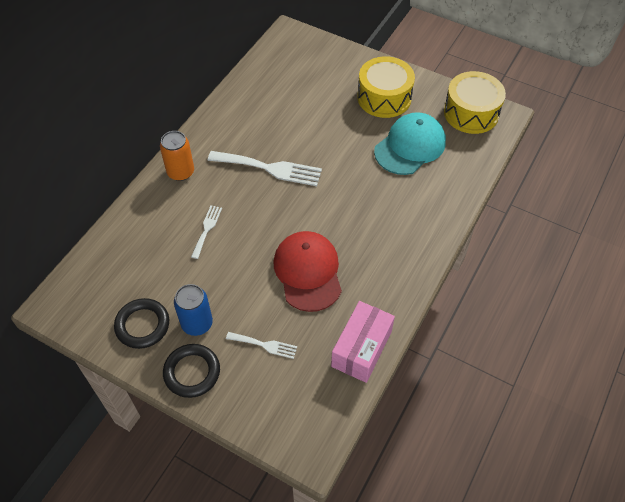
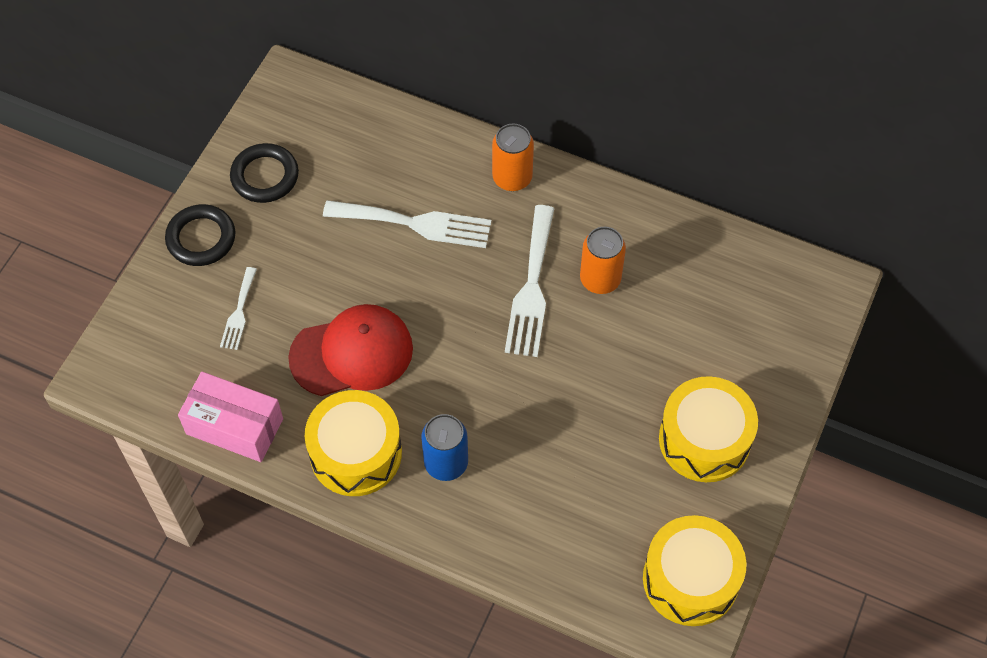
camera: 85 degrees right, 5 degrees up
blue can [174,284,213,336] -> blue can moved to [421,414,468,481]
white fork [191,205,222,259] -> white fork [323,200,491,248], size x1.86
turquoise cap [374,112,446,175] -> none
none -> yellow drum [305,390,402,496]
none -> orange can [580,227,626,294]

